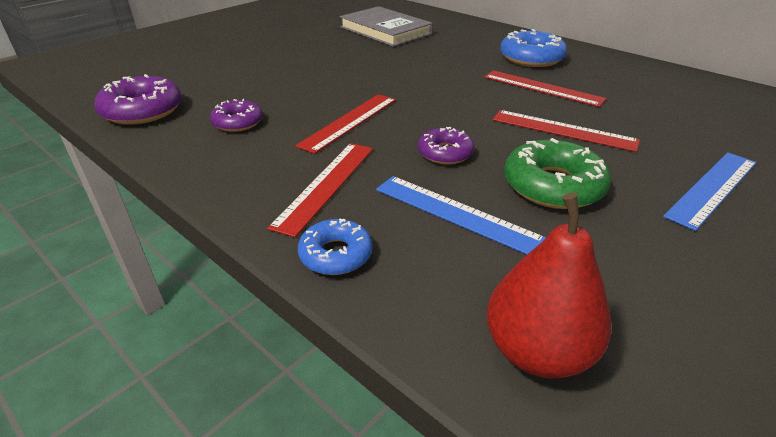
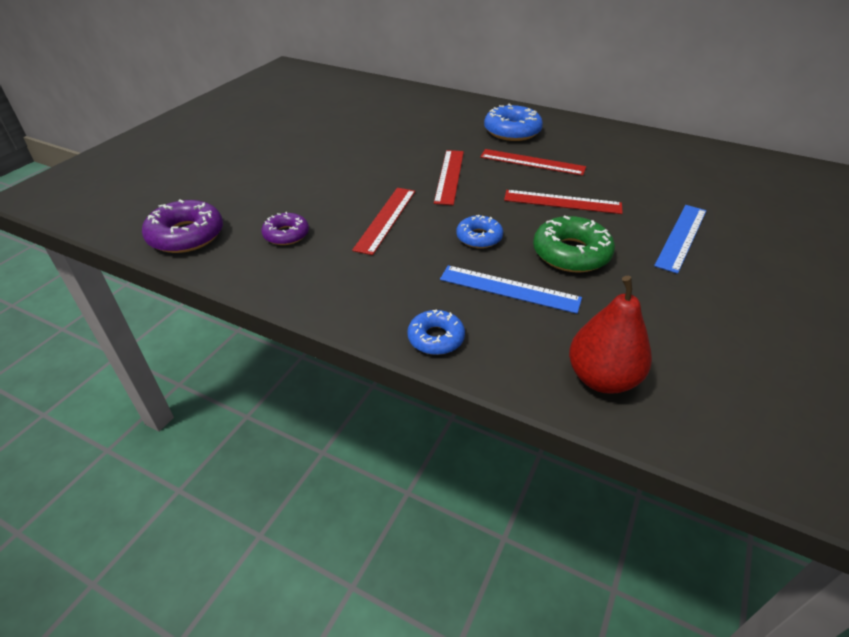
camera: 15 degrees left, 5 degrees up
red ruler [267,143,373,238] -> red ruler moved to [434,150,464,205]
grey book [340,6,433,47] -> none
purple donut [418,127,474,164] -> blue donut [456,215,503,248]

